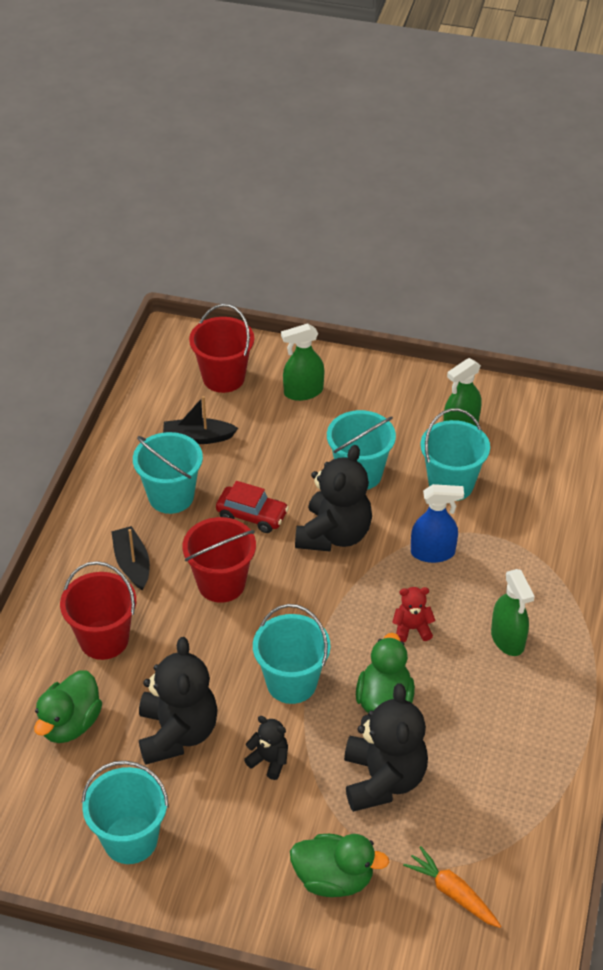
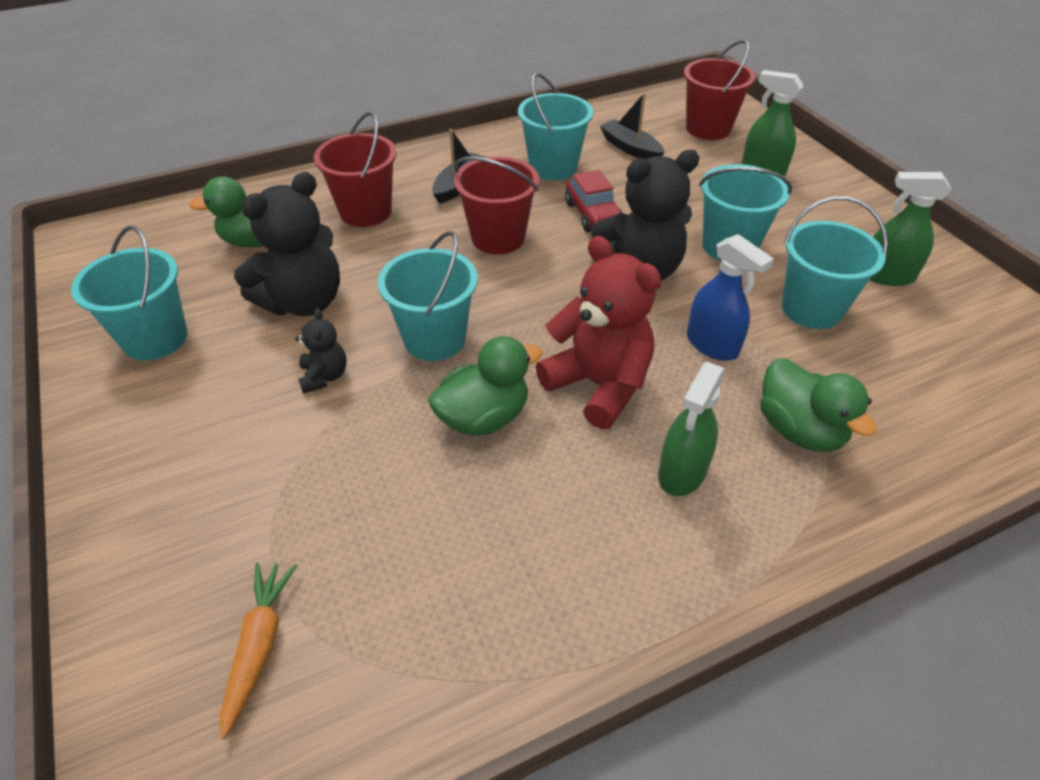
camera: 50 degrees right, 0 degrees up
green duck [290,834,389,897] -> green duck moved to [760,358,877,452]
black teddy bear [344,683,428,812] -> none
red teddy bear [392,587,436,642] -> red teddy bear [536,236,662,429], size x2.04

